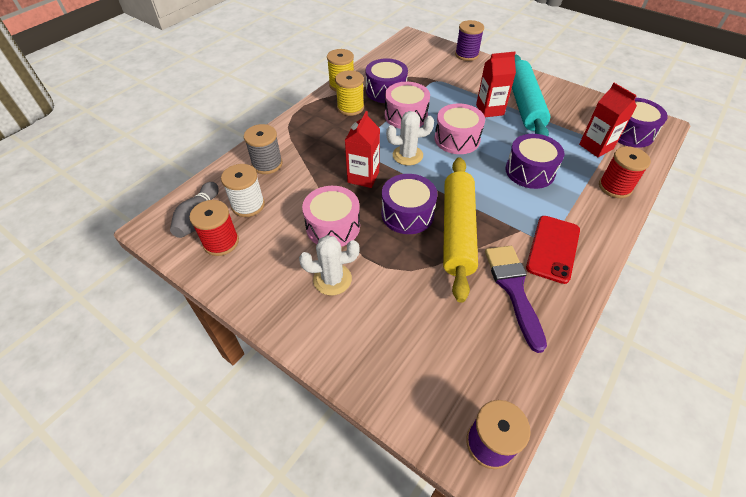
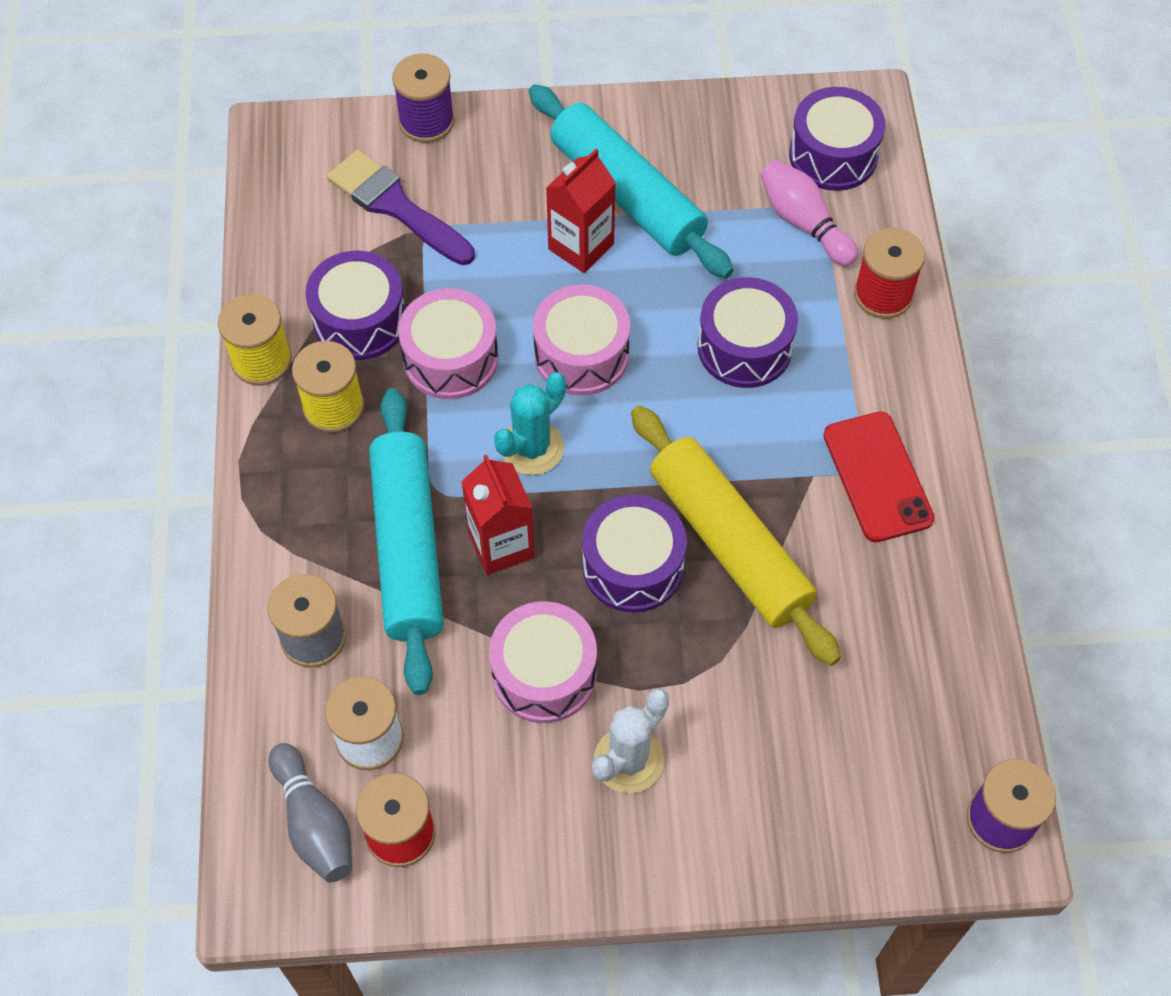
camera: 40 degrees left, 10 degrees up
white cactus [386,111,434,165] -> turquoise cactus [494,372,566,475]
purple brush [485,246,547,353] -> purple brush moved to [327,150,475,265]
red carton [579,83,637,157] -> pink bowling pin [760,160,858,266]
none -> turquoise rolling pin [369,388,444,695]

